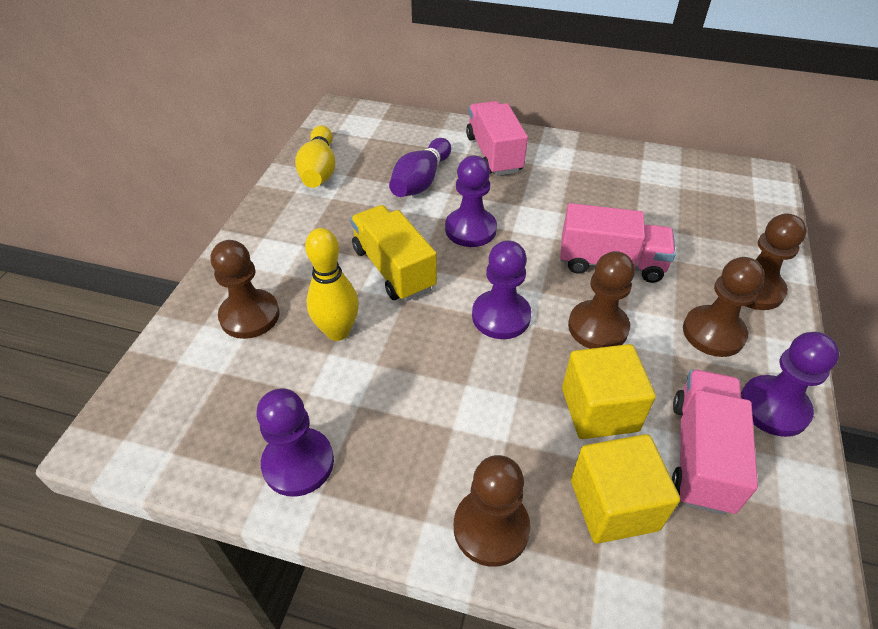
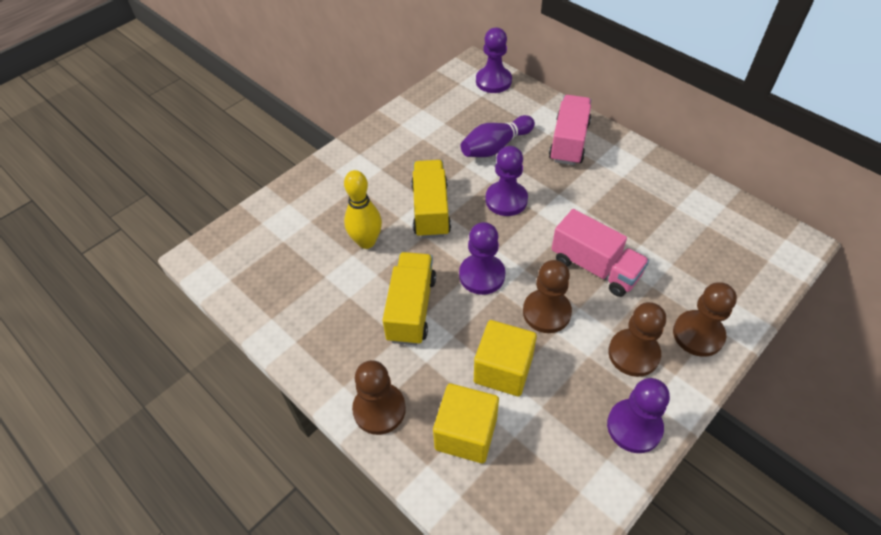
camera: 30 degrees right, 5 degrees up
brown pawn [211,240,280,339] -> none
purple pawn [257,389,334,497] -> purple pawn moved to [476,28,512,93]
yellow bowling pin [295,125,335,188] -> none
pink truck [672,370,758,515] -> none
none -> yellow truck [383,252,436,345]

